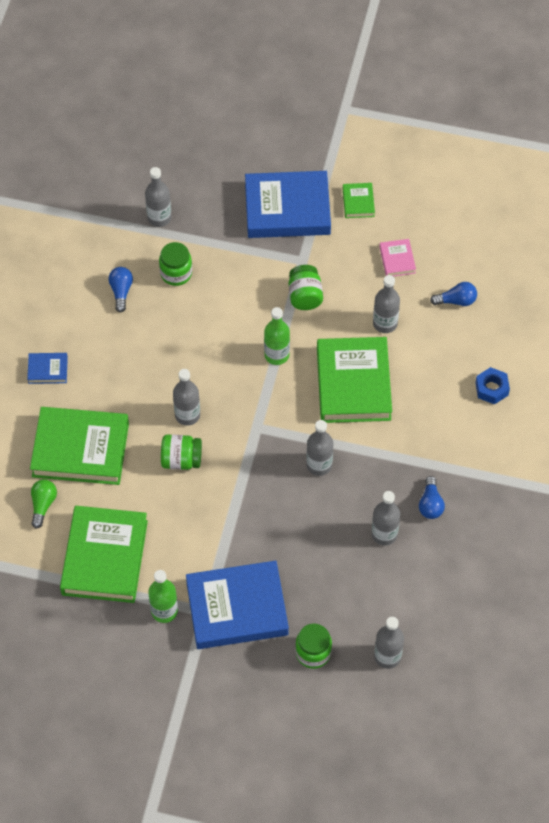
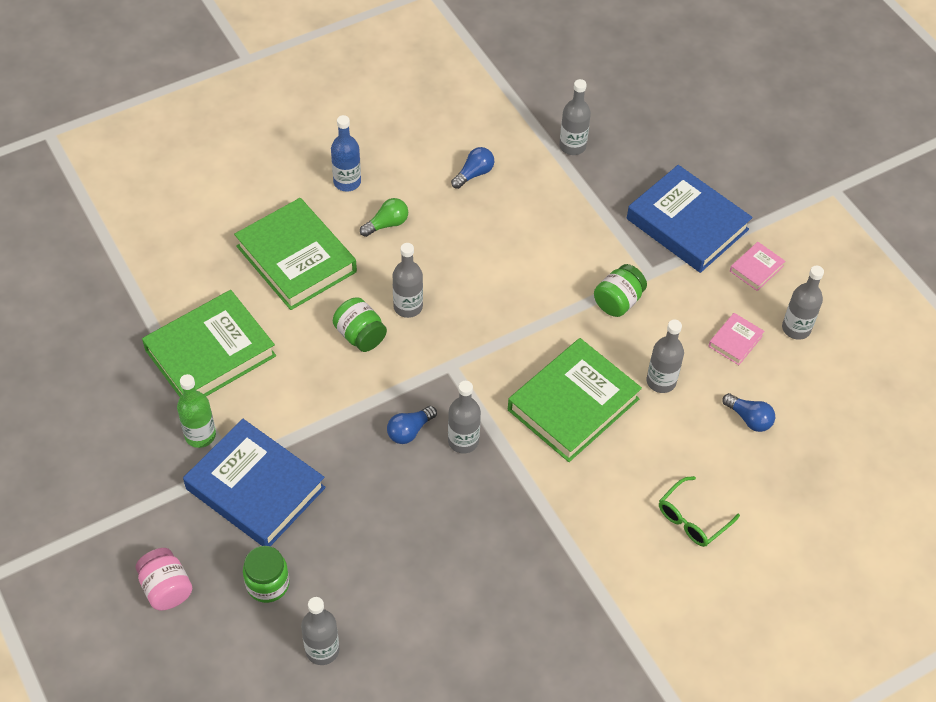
camera: 45 degrees right, 5 degrees down
blue book [27,353,68,384] -> blue bottle [331,115,361,192]
green light bulb [31,479,57,528] -> green light bulb moved to [360,198,408,237]
green jar [159,242,192,286] -> none
green bottle [264,307,290,365] -> none
green book [343,183,375,218] -> pink book [730,242,785,291]
grey bottle [371,491,400,546] -> grey bottle moved to [782,265,824,340]
blue light bulb [419,476,445,519] -> blue light bulb moved to [387,406,437,444]
blue nut [475,367,510,405] -> green glasses [659,476,740,547]
none -> pink jar [136,548,192,611]

